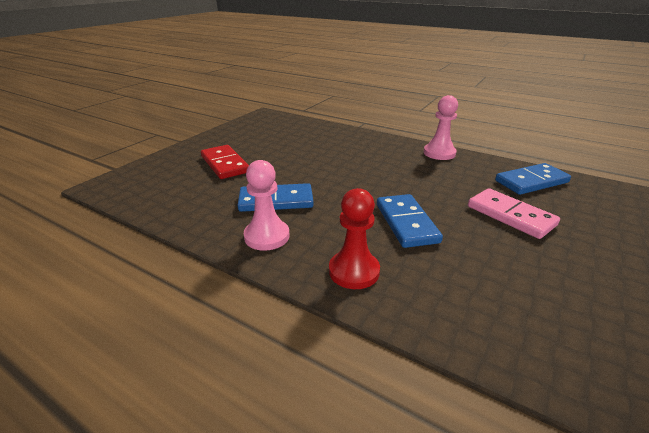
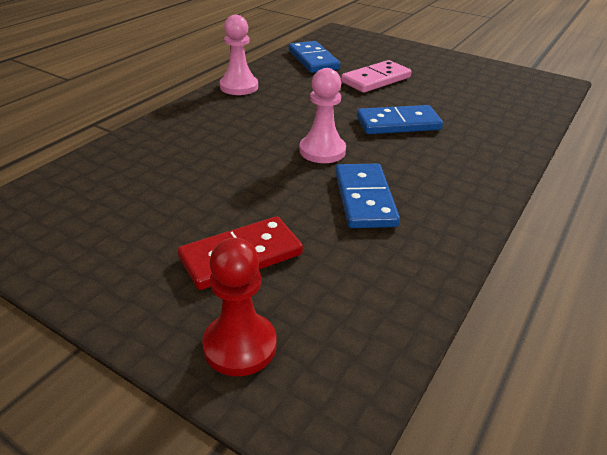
camera: 90 degrees left, 5 degrees up
pink pawn [244,160,290,251] -> pink pawn moved to [299,68,346,163]
red pawn [329,188,380,289] -> red pawn moved to [202,238,276,376]

